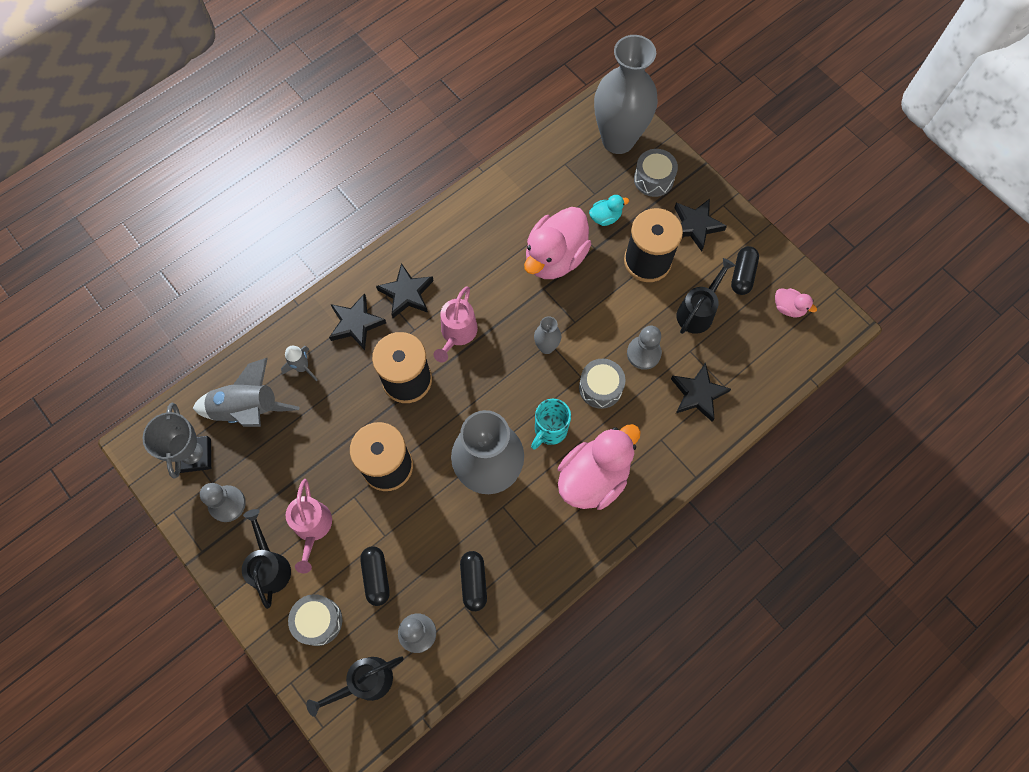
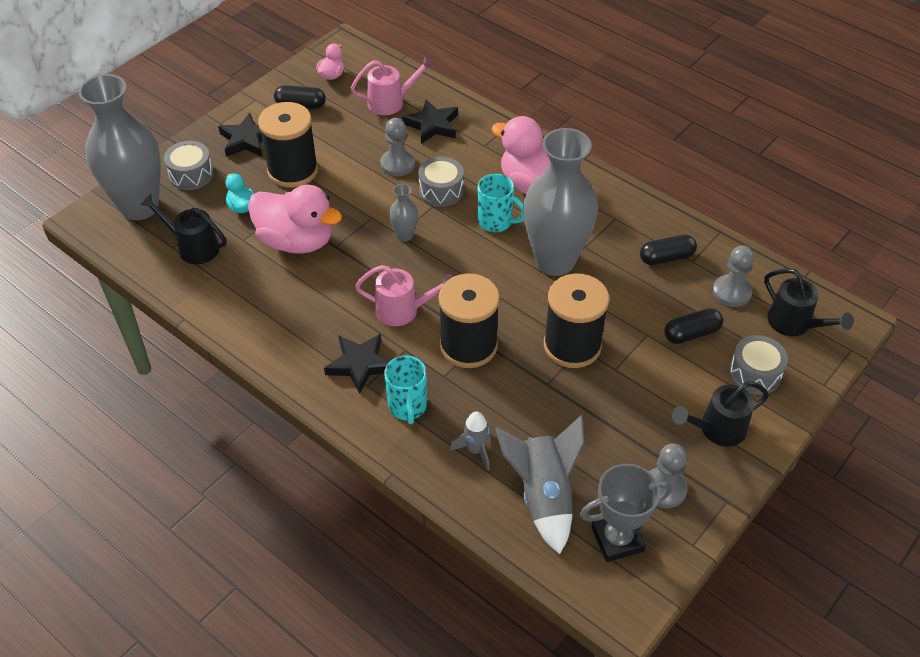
camera: 100 degrees left, 20 degrees down
pink watering can [286,479,332,573] -> pink watering can moved to [351,56,434,115]
black star [329,293,386,350] -> turquoise mug [384,356,427,424]
black watering can [677,258,736,334] -> black watering can moved to [140,194,227,264]

